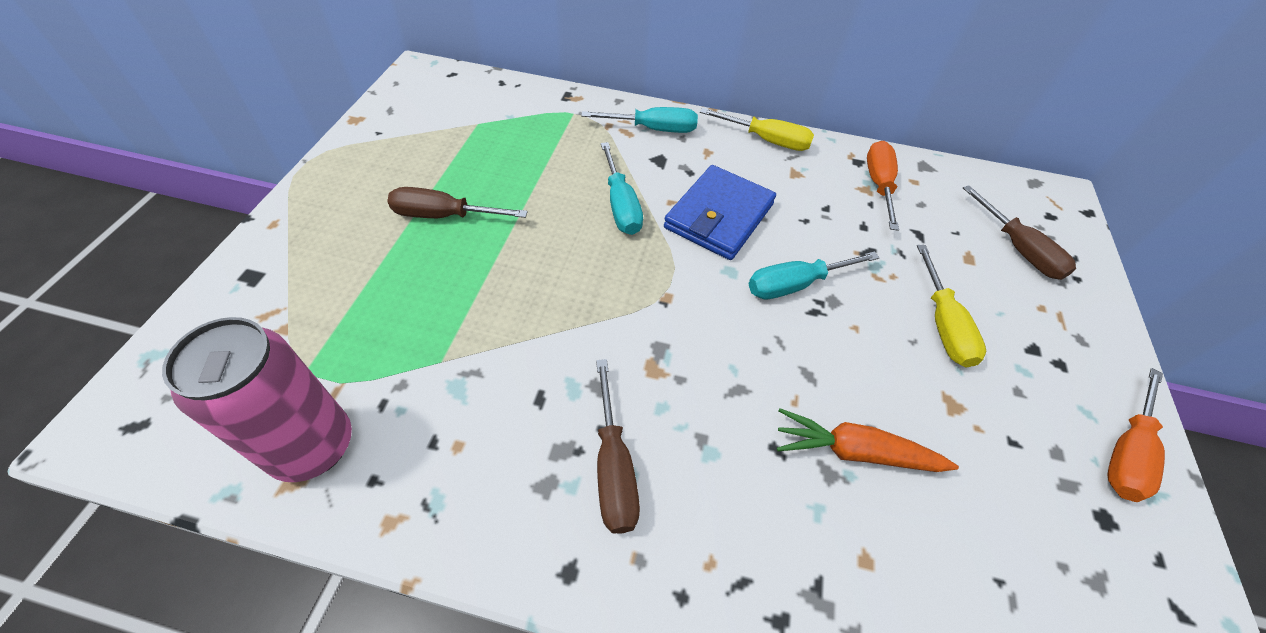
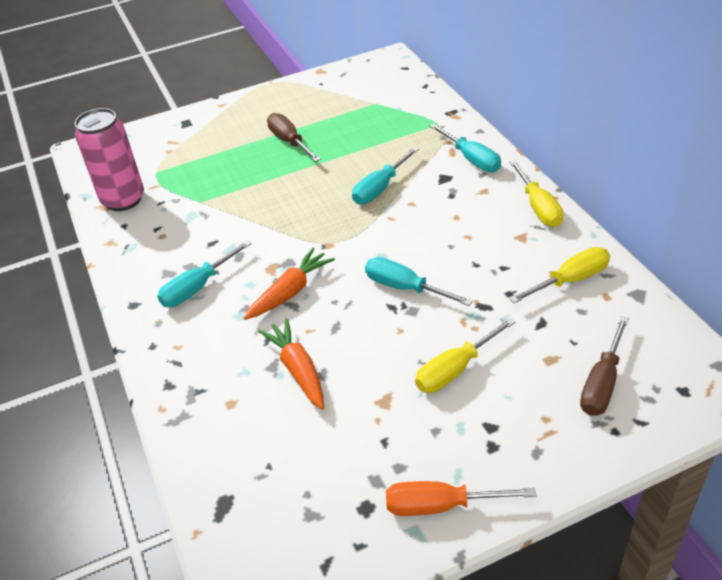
camera: 60 degrees right, 10 degrees down
brown screwdriver [596,359,640,534] -> turquoise screwdriver [157,240,252,307]
blue wallet [664,165,776,260] -> none
orange screwdriver [867,141,899,231] -> yellow screwdriver [509,247,610,303]
none -> orange carrot [244,248,335,320]

